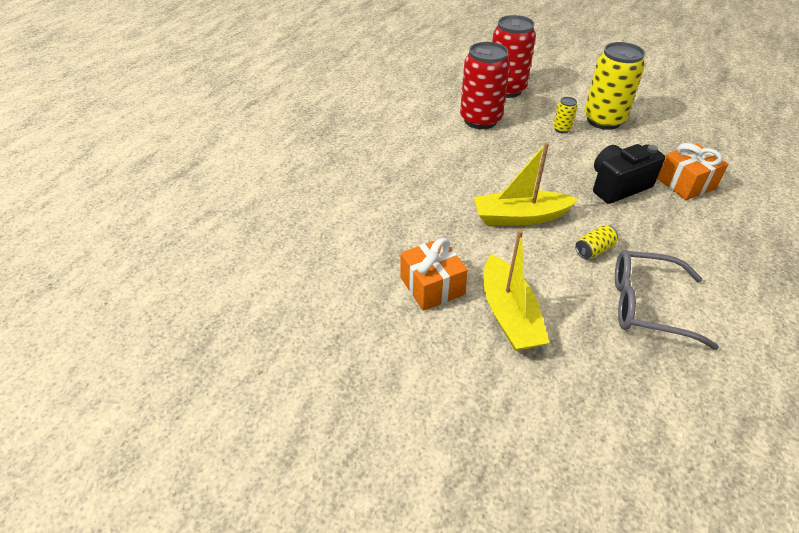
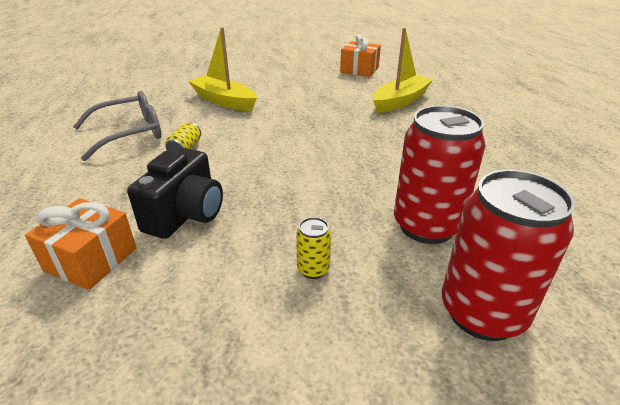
camera: 140 degrees right, 10 degrees down
orange gift [401,238,468,311] -> orange gift moved to [340,34,381,77]
yellow boat [474,142,579,225] -> yellow boat moved to [373,28,433,113]
yellow can [584,42,645,130] -> none

